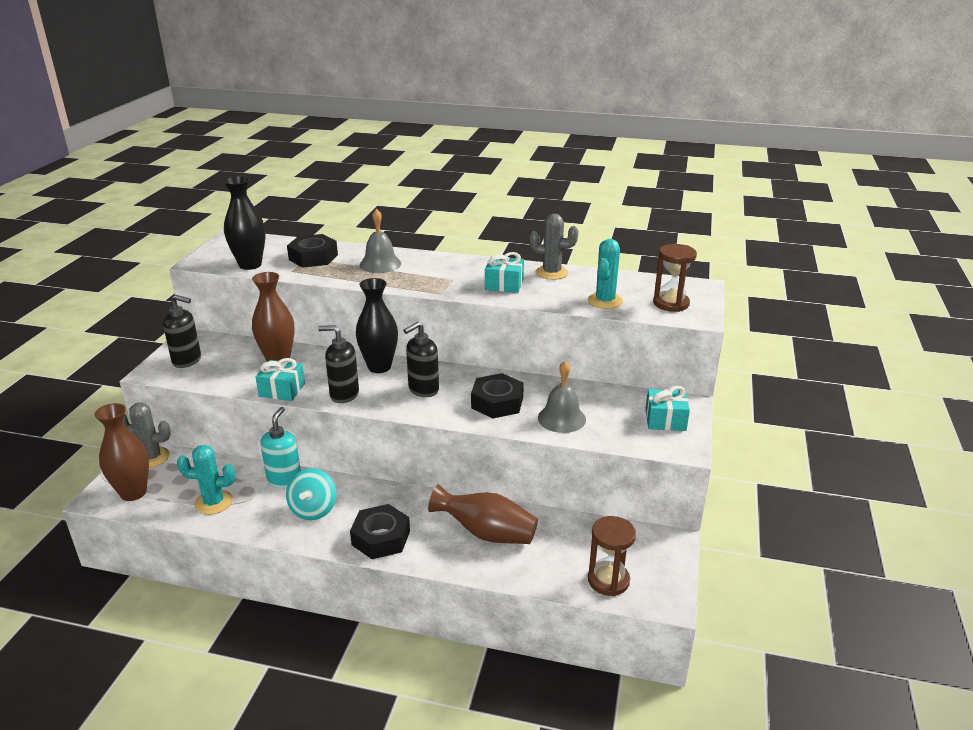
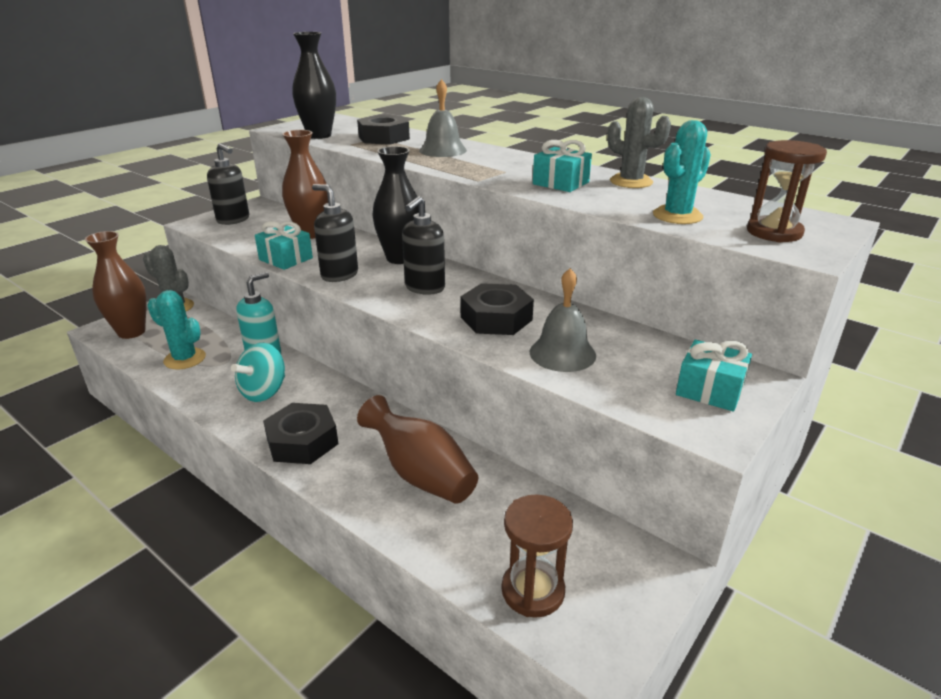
camera: 25 degrees right, 0 degrees up
black soap dispenser [404,322,439,397] -> black soap dispenser turned 45 degrees counterclockwise [402,196,445,295]

